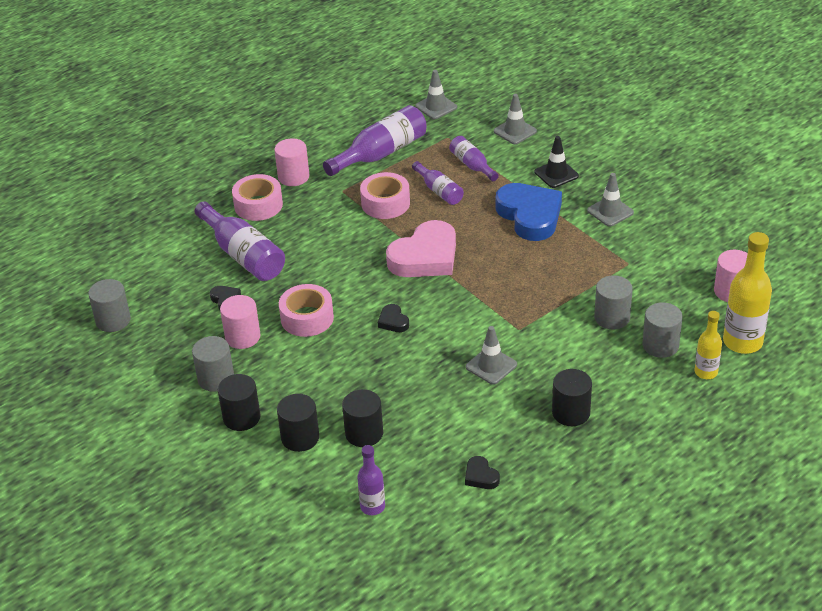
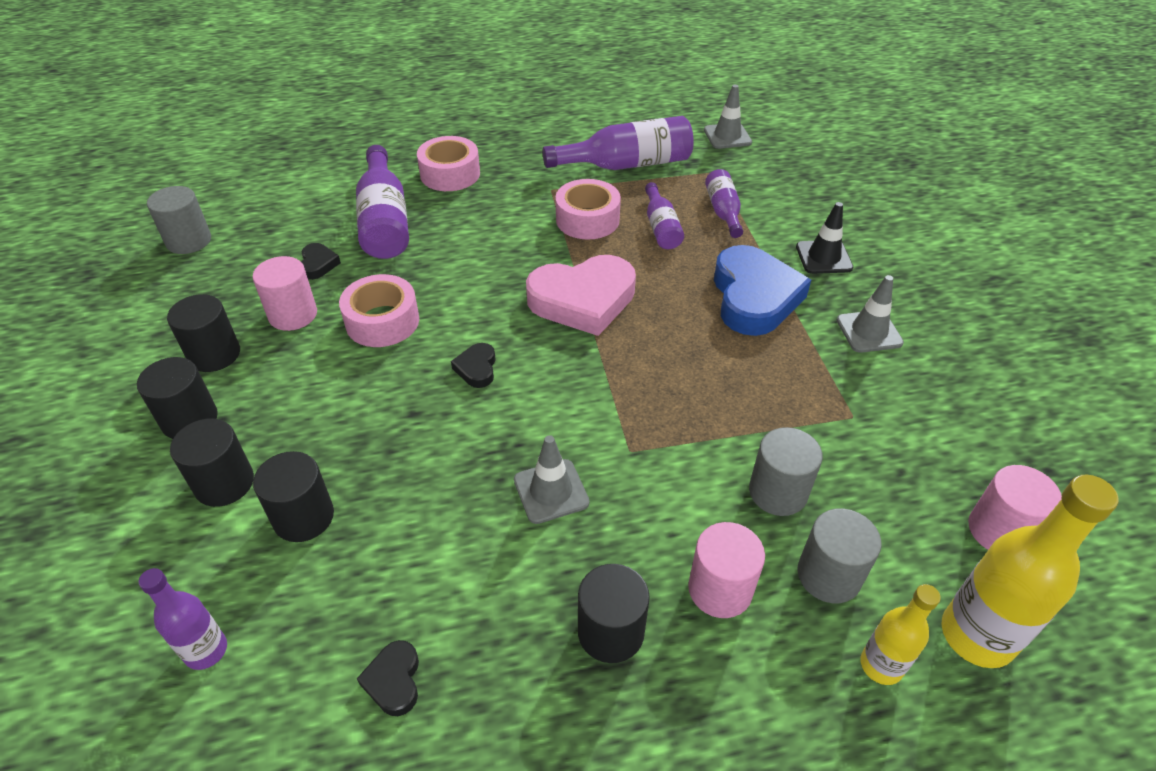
camera: 25 degrees right, 5 degrees up
grey cylinder [192,336,234,392] -> black cylinder [167,294,240,372]
pink cylinder [274,138,309,186] -> pink cylinder moved to [688,522,765,618]
grey traffic cone [494,94,537,144] -> none

